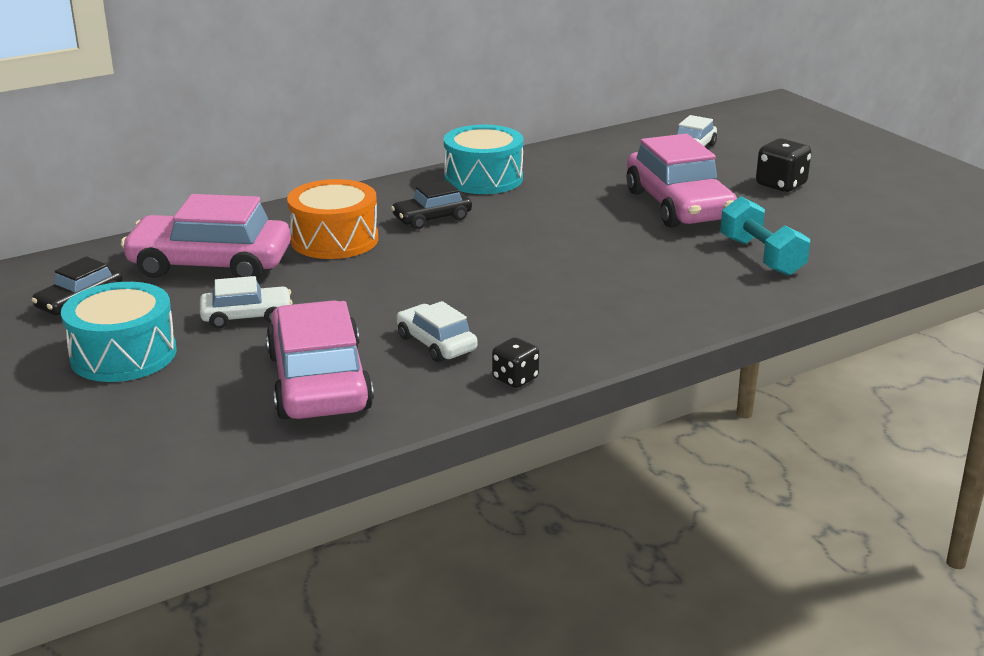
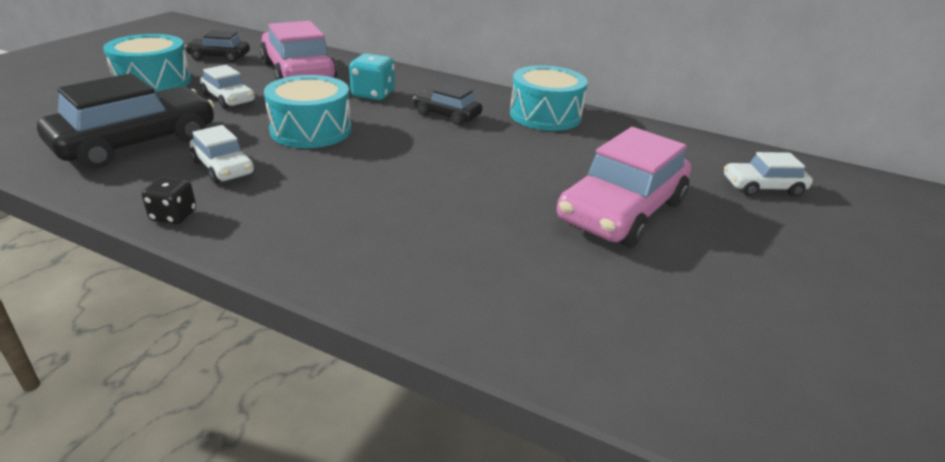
camera: 55 degrees right, 5 degrees up
pink car [266,300,374,419] -> black car [37,73,215,169]
orange drum [287,179,378,259] -> turquoise dice [349,54,395,100]
white car [396,301,478,362] -> white car turned 120 degrees clockwise [190,125,255,184]
turquoise dumbbell [720,196,810,276] -> none
black dice [756,139,811,192] -> none
none -> turquoise drum [264,75,351,148]

